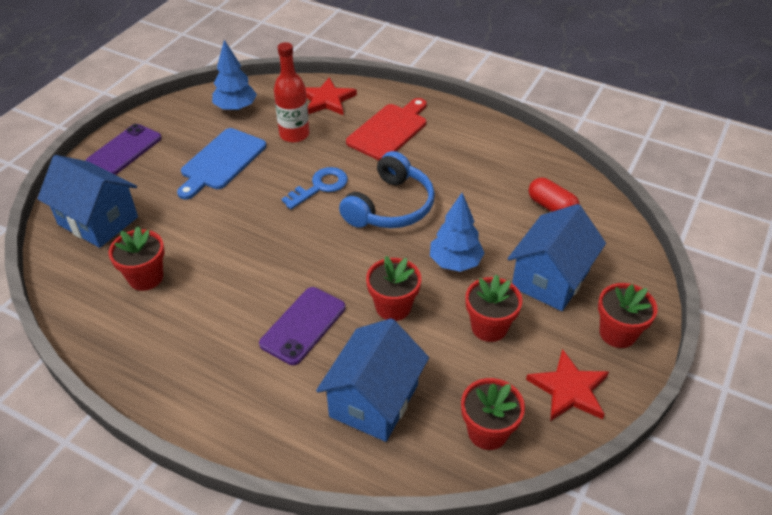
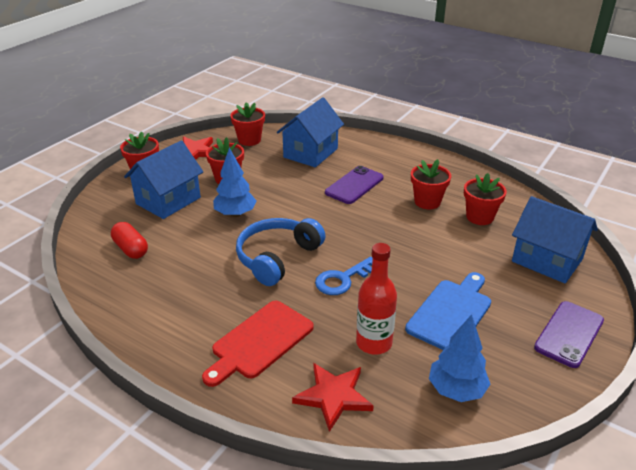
camera: 175 degrees left, 10 degrees down
red flower pot [366,256,421,321] -> red flower pot moved to [411,159,451,209]

